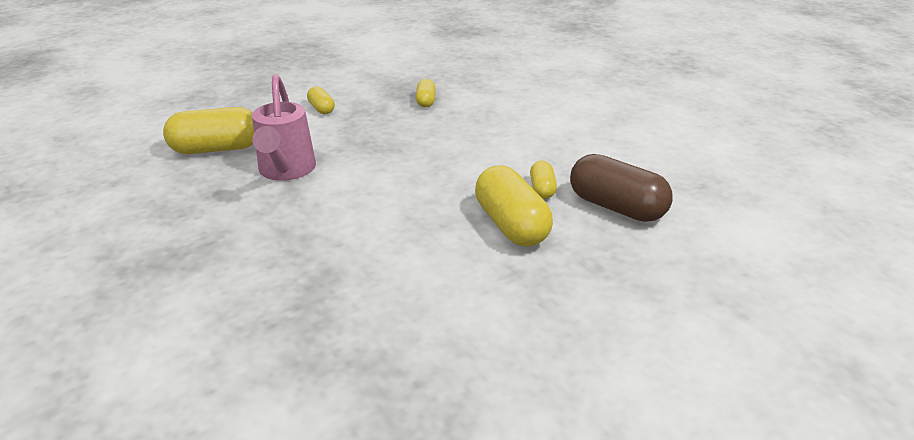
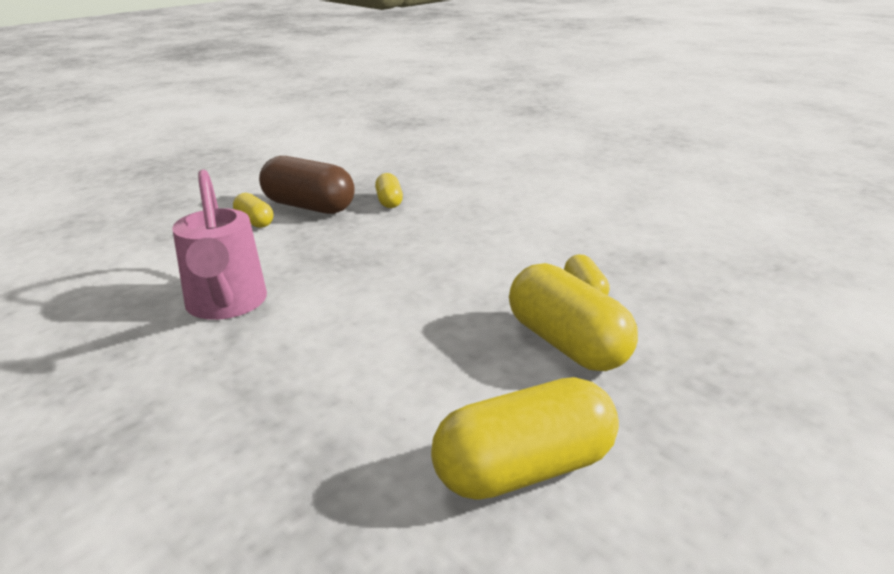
camera: 10 degrees left, 5 degrees down
yellow capsule [163,107,254,154] -> yellow capsule moved to [431,377,619,500]
brown capsule [570,154,673,222] -> brown capsule moved to [259,156,355,214]

